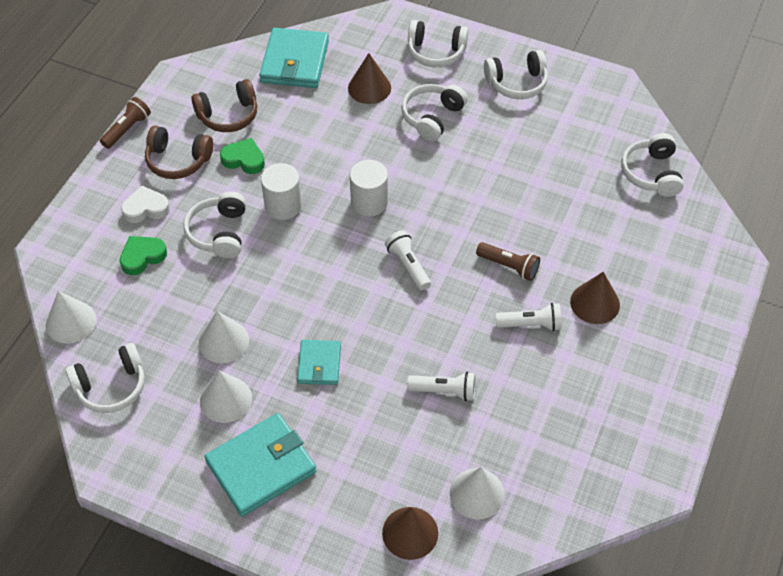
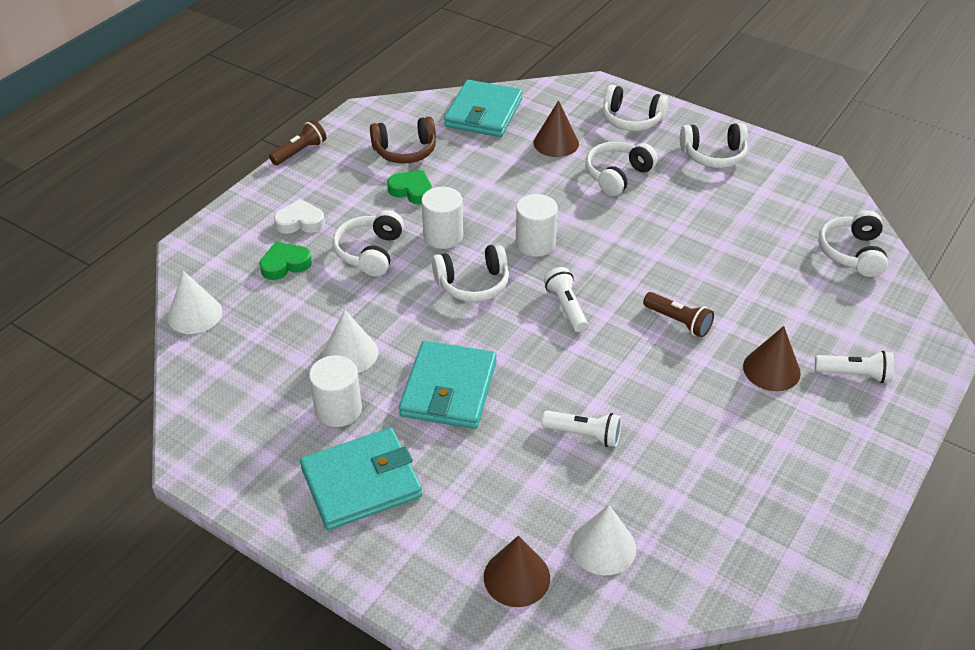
camera: 10 degrees right, 10 degrees down
white headphones [66,343,145,413] -> white headphones moved to [432,243,509,302]
brown headphones [145,126,213,179] -> none
white cone [200,370,252,423] -> white cylinder [309,355,362,427]
turquoise wallet [297,340,341,385] -> turquoise wallet [399,341,497,429], size x1.74
white flashlight [496,303,561,331] -> white flashlight moved to [815,351,894,383]

